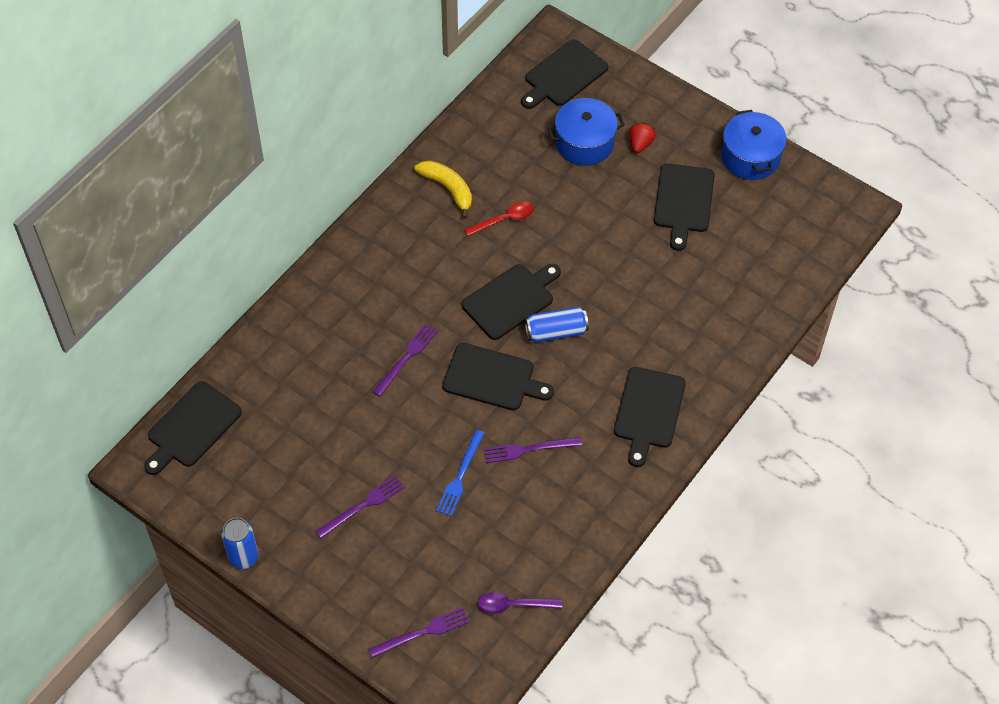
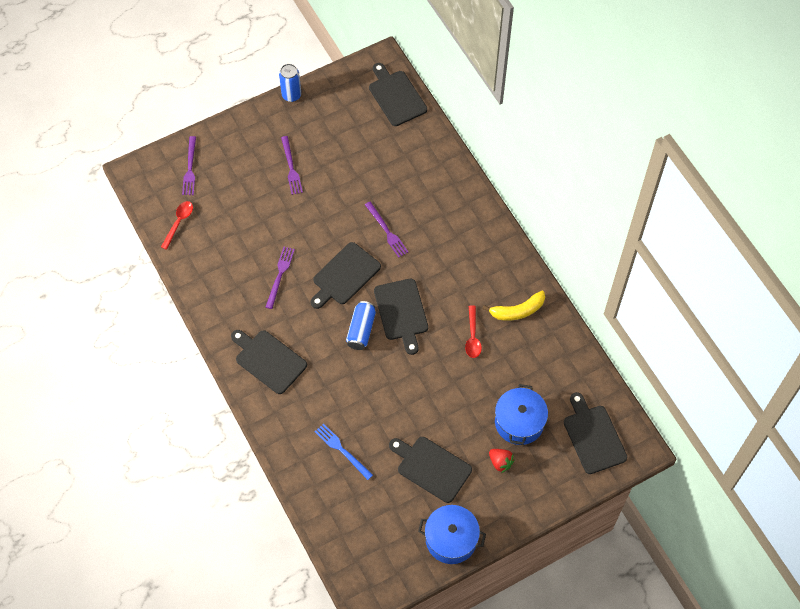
camera: 115 degrees right, 5 degrees up
blue fork [436,430,485,517] -> blue fork moved to [315,423,373,480]
purple spoon [478,592,562,614] -> red spoon [161,201,193,250]

